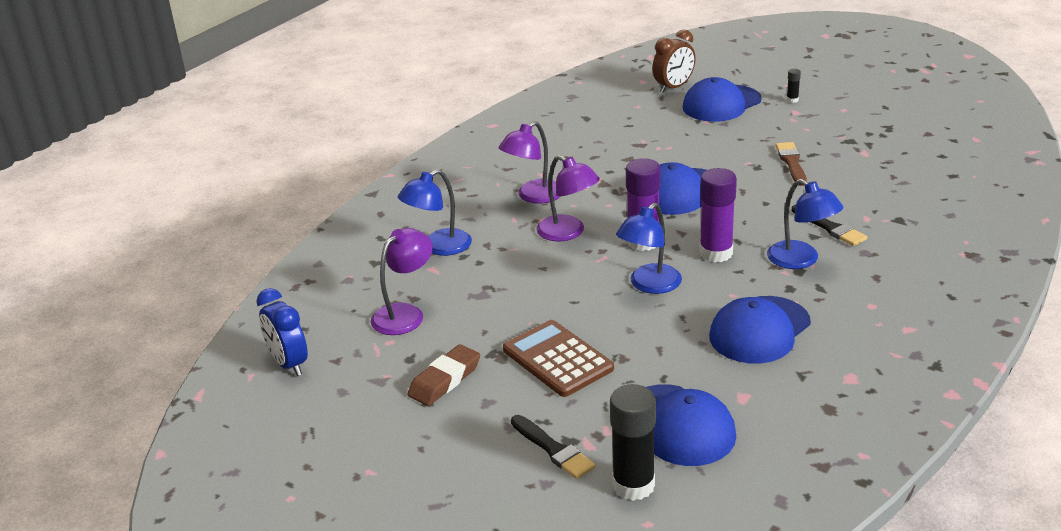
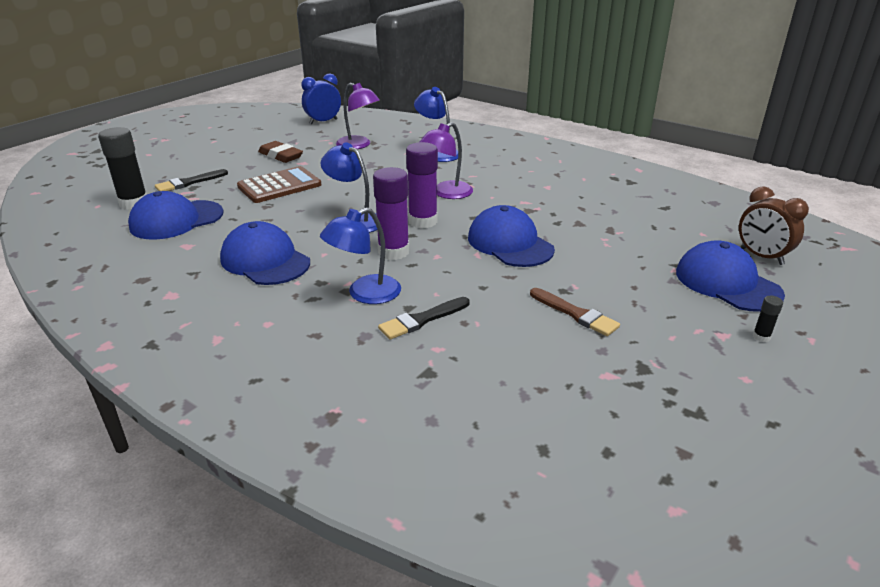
camera: 90 degrees right, 0 degrees up
purple lamp [499,121,561,204] -> none
brown brush [776,142,807,186] -> brown brush turned 45 degrees clockwise [530,288,620,336]

